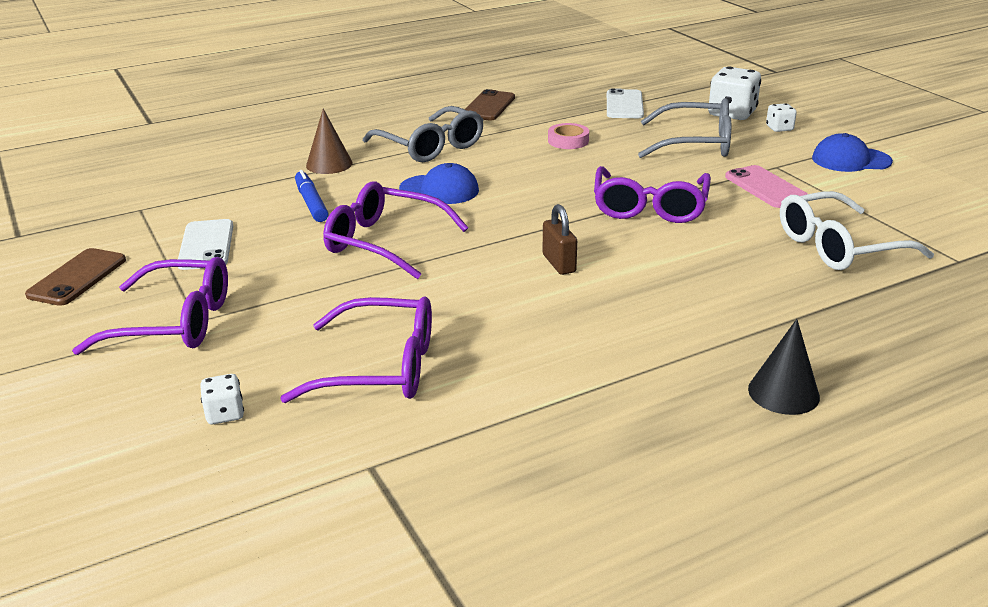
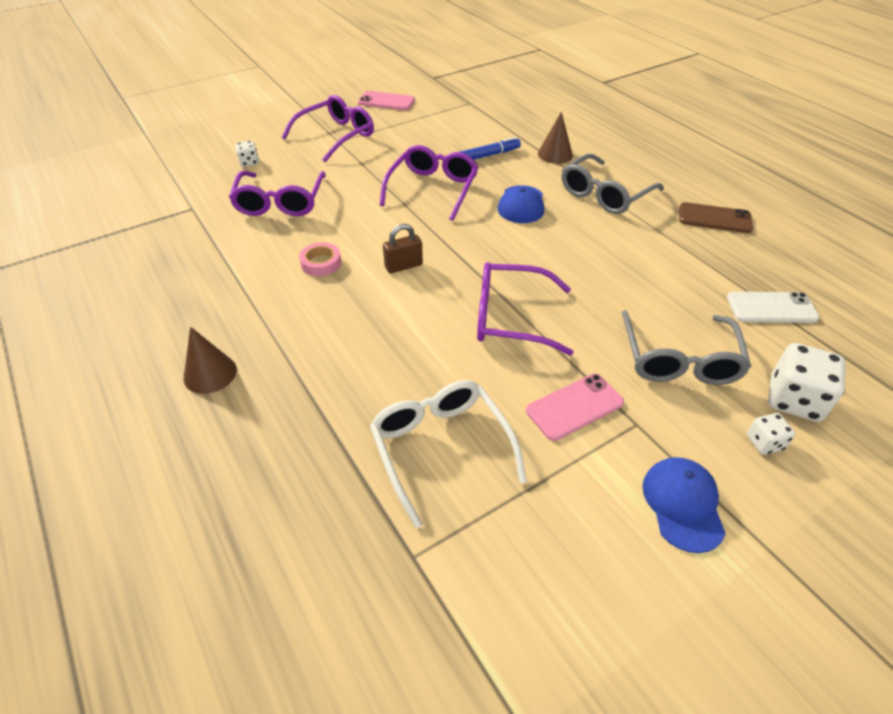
camera: 85 degrees right, 15 degrees up
brown phone [25,248,126,306] -> pink phone [358,91,415,111]
purple glasses [72,257,228,355] -> purple glasses turned 135 degrees counterclockwise [282,95,374,162]
white phone [178,219,233,270] -> none
pink tape [548,123,589,149] -> pink tape moved to [299,243,341,276]
black cone [748,319,820,415] -> brown cone [183,327,237,394]

